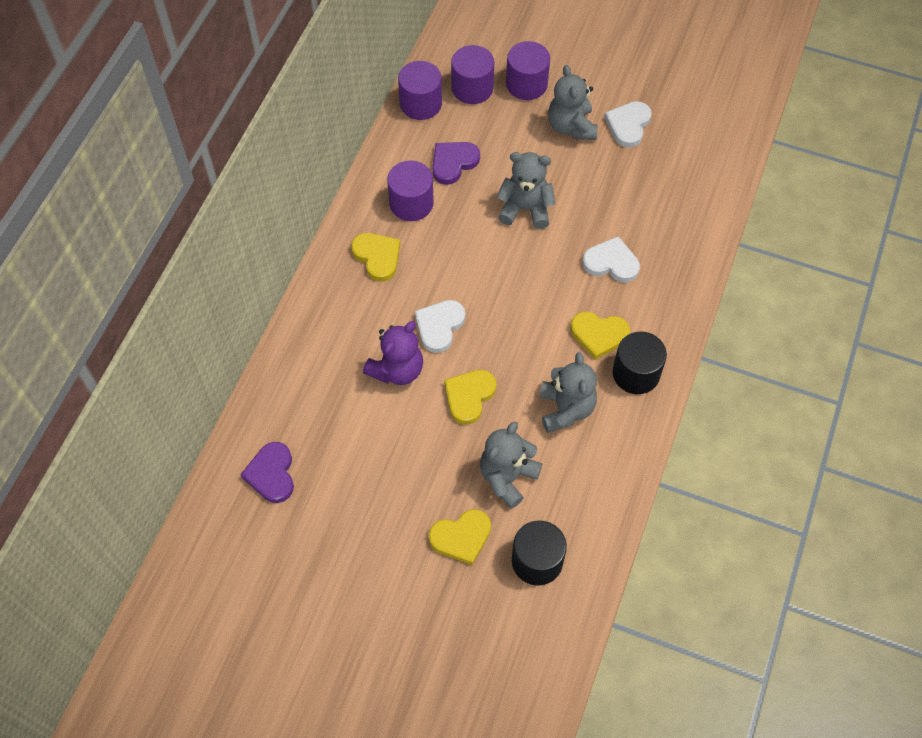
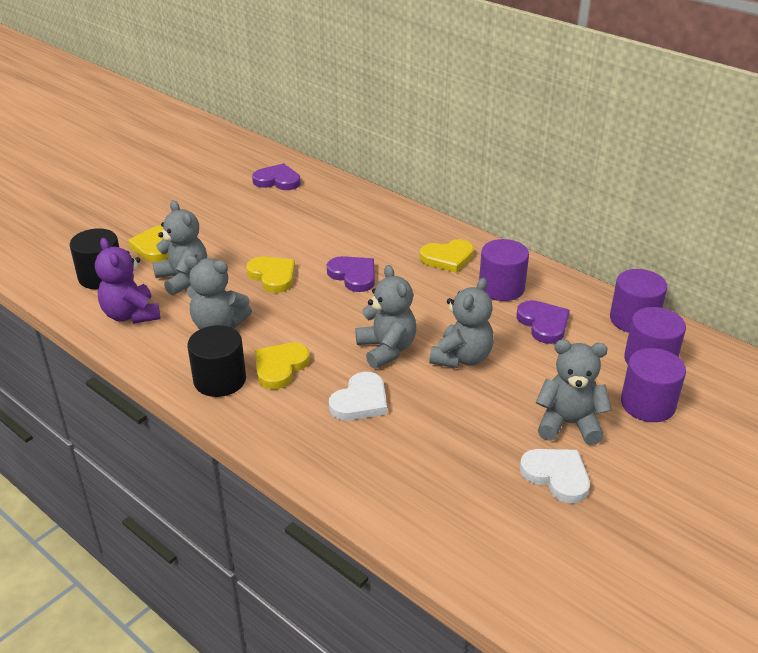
camera: 110 degrees right, 25 degrees down
purple teddy bear [363,321,423,385] -> purple teddy bear moved to [95,238,161,324]
white heart [415,300,465,353] -> purple heart [327,256,375,292]
none -> grey teddy bear [355,265,416,369]

